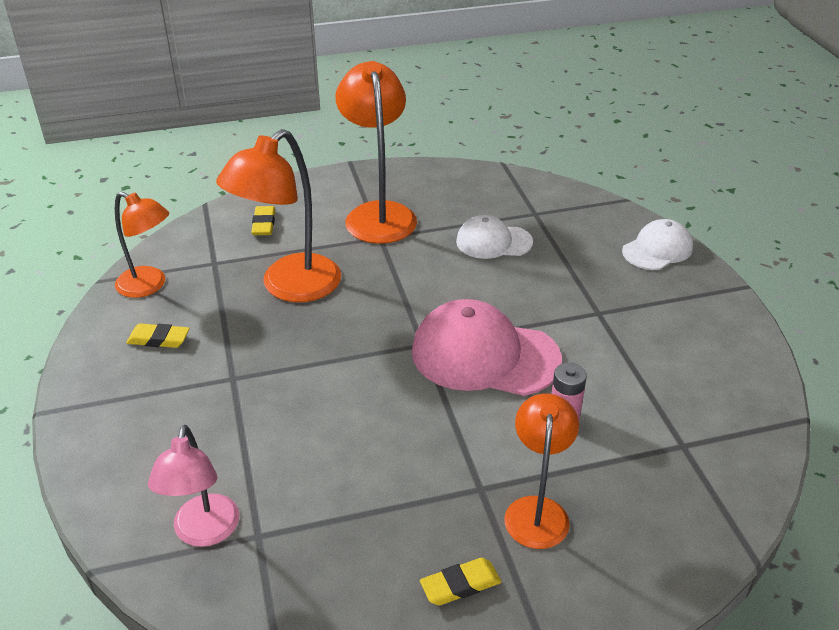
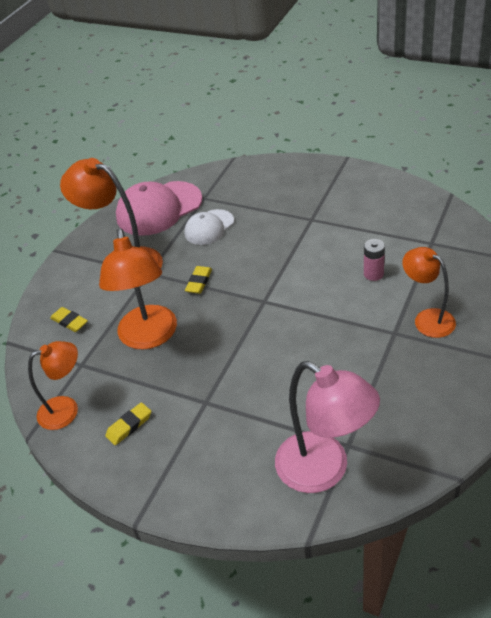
camera: 45 degrees left, 5 degrees up
pink lamp [148,425,239,547] -> pink lamp [275,361,380,493], size x1.58
pink cap [412,299,562,396] -> pink cap moved to [116,181,202,236]
yellow eraser [420,558,501,605] -> yellow eraser moved to [185,266,212,294]
white cap [622,219,693,270] -> none

